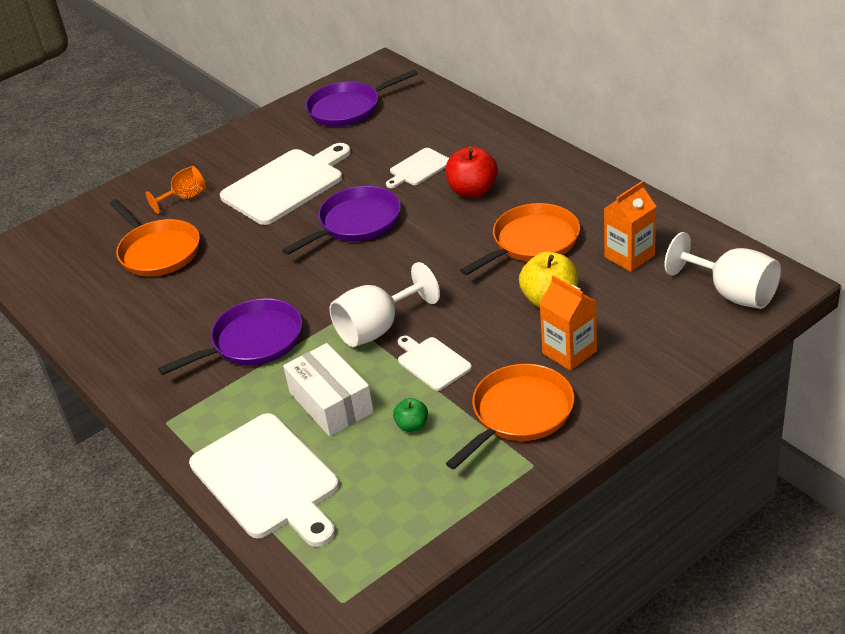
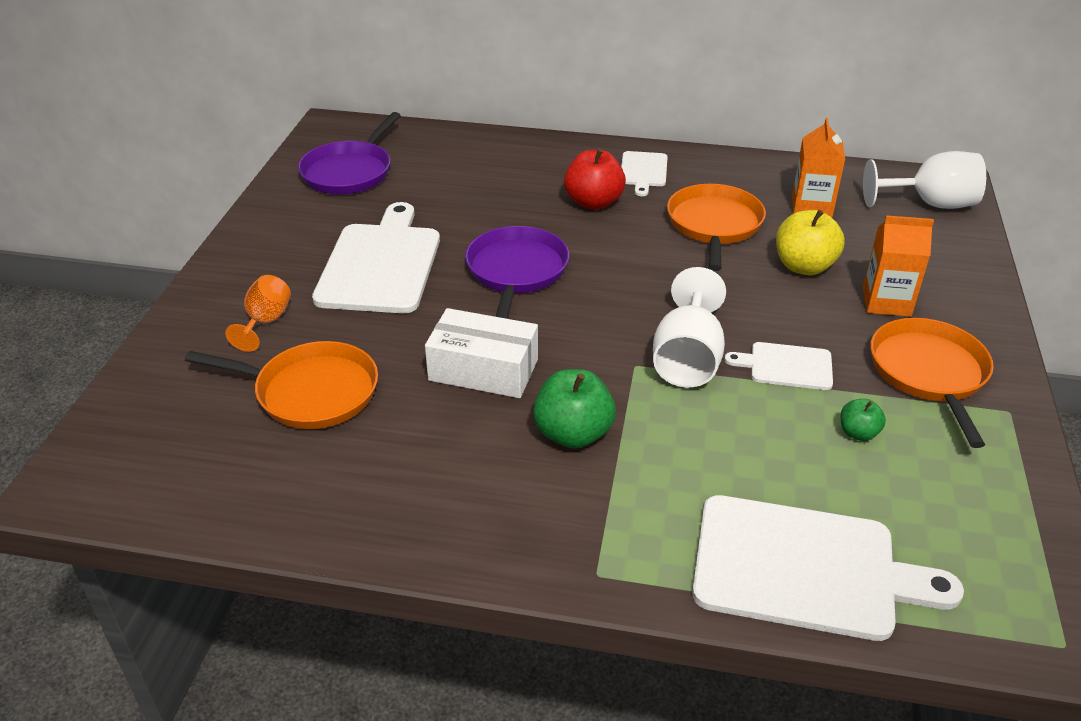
camera: 45 degrees left, 0 degrees up
purple pan [158,298,302,375] -> green apple [533,369,616,449]
white box [283,343,374,436] -> white box moved to [425,308,538,398]
white cutting board [386,148,449,188] -> white cutting board moved to [621,151,668,196]

